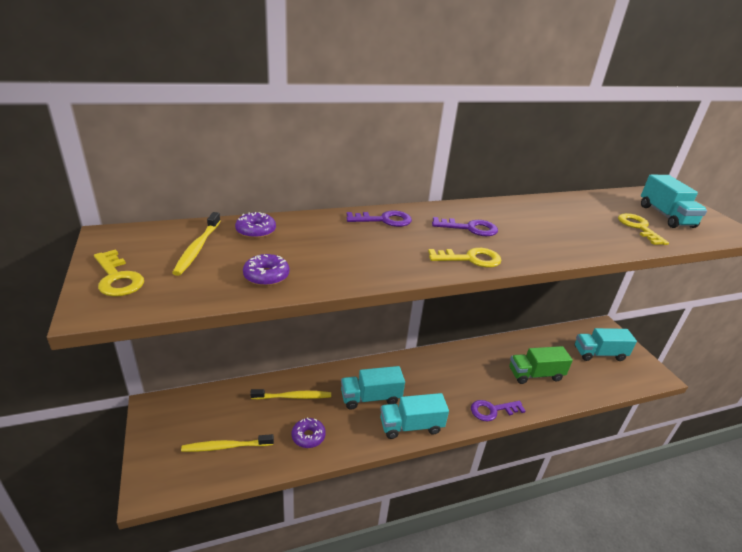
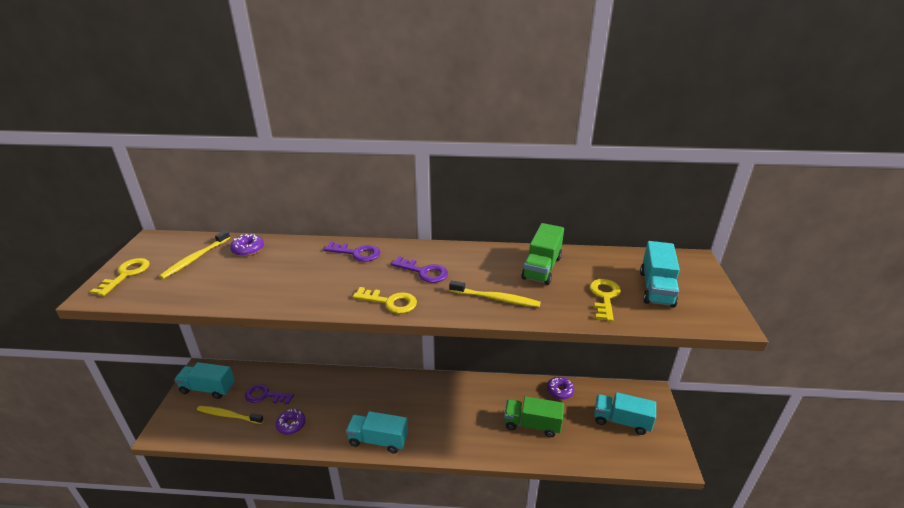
camera: 25 degrees right, 0 degrees up
yellow key [94,249,144,297] -> yellow key turned 150 degrees counterclockwise [90,258,150,296]
purple donut [243,254,290,286] -> purple donut moved to [547,377,574,400]
yellow toothbrush [250,389,331,400] -> yellow toothbrush moved to [449,280,541,307]
turquoise truck [341,366,405,410] -> turquoise truck moved to [174,362,235,399]
purple key [471,400,526,421] -> purple key moved to [245,384,294,404]
none -> green truck [521,223,564,285]

